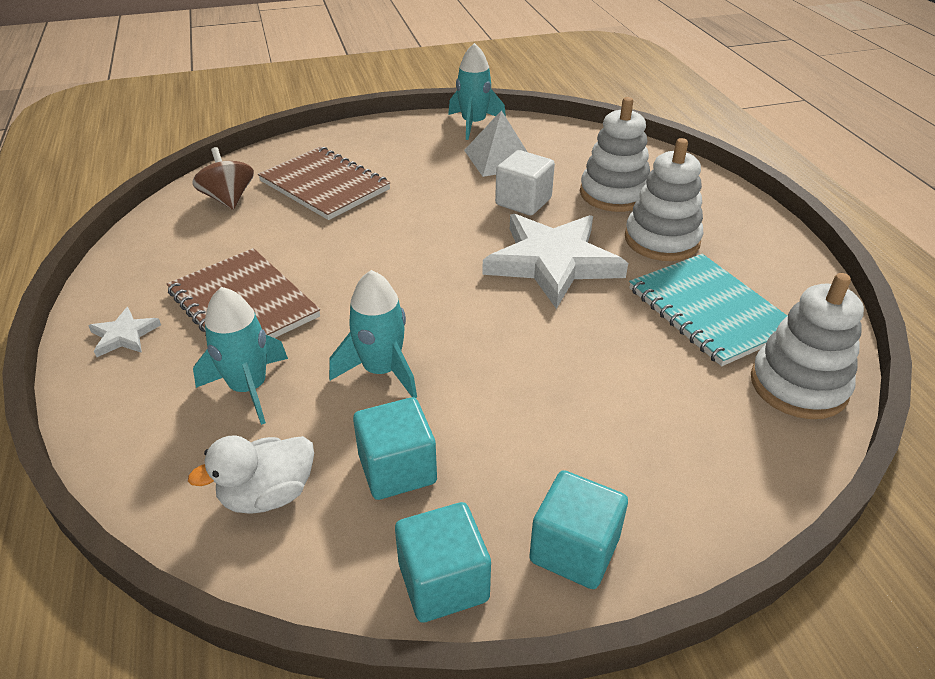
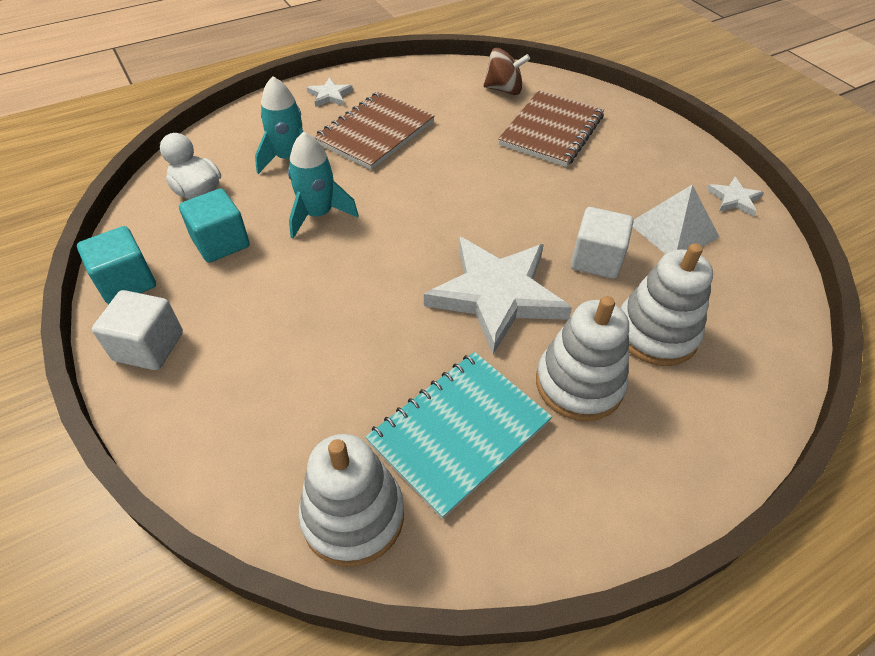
camera: 75 degrees right, 10 degrees up
brown spinning top [192,147,254,210] -> brown spinning top turned 45 degrees clockwise [483,48,530,95]
turquoise rocket [448,43,506,140] -> white star [707,177,764,217]
turquoise cube [529,470,628,589] -> white cube [92,290,183,370]

